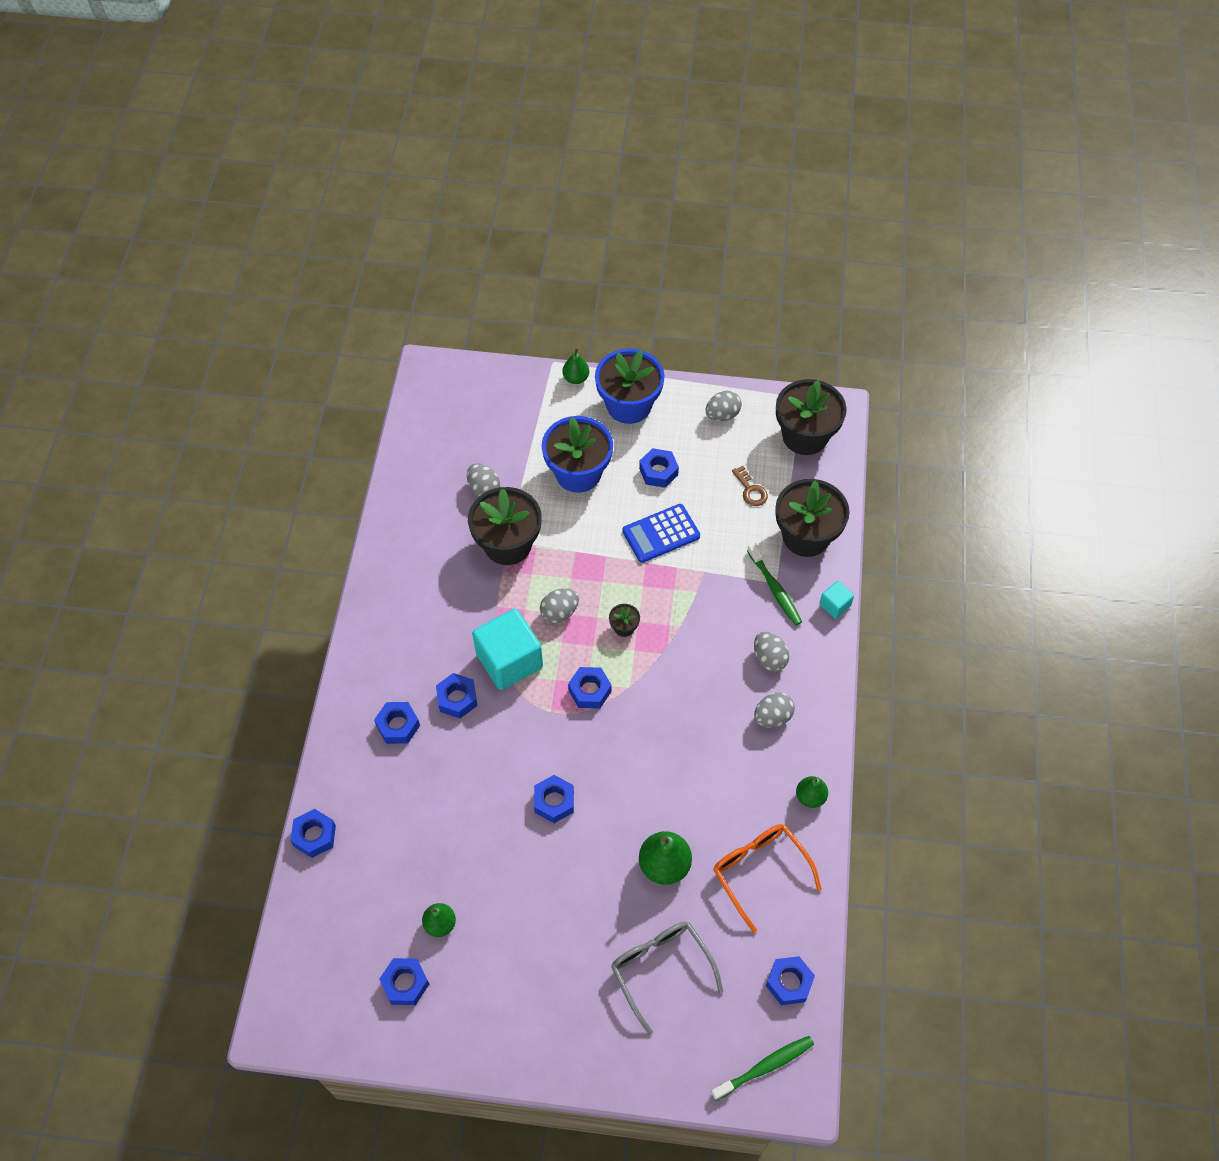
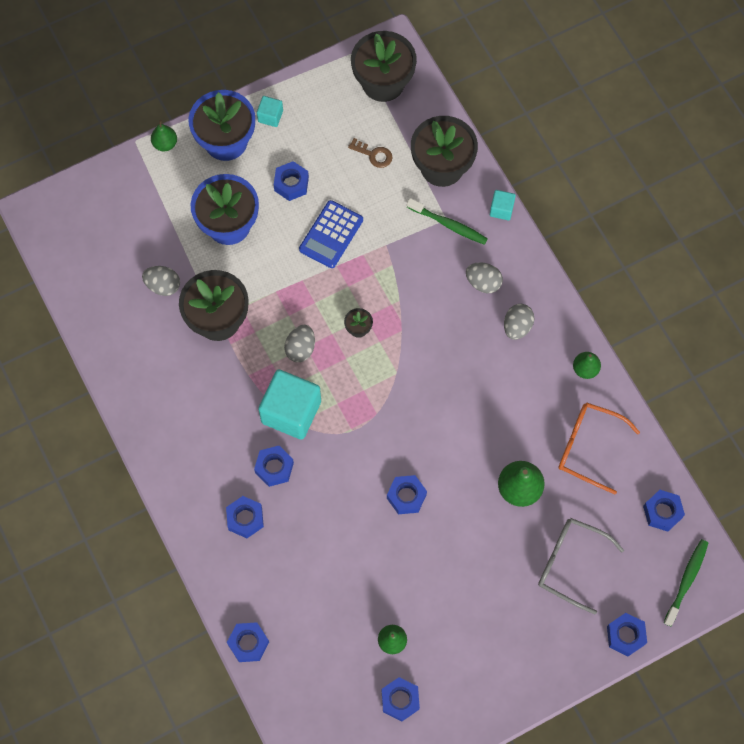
camera: 35 degrees left, 10 degrees up
blue nut [568,667,612,708] -> blue nut moved to [607,613,647,656]
grey egg [705,391,742,421] -> none
none -> turquoise cube [257,96,283,127]

